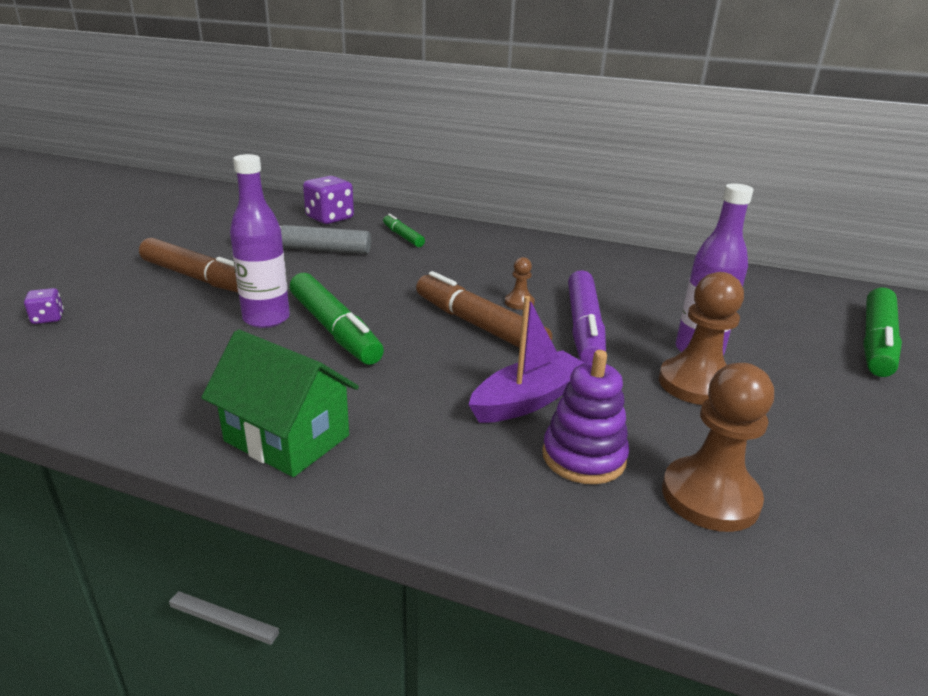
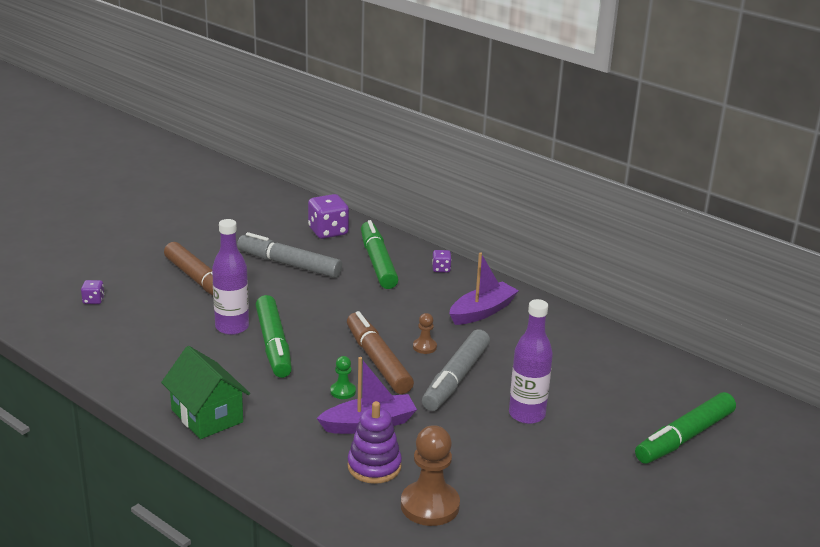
camera: 20 degrees right, 0 degrees up
green marker [383,214,425,247] -> green marker [361,220,399,289], size x1.79
purple marker [568,270,606,363] -> grey marker [422,329,490,411]
brown pawn [659,272,744,405] -> none
none -> green pawn [330,356,356,399]
none -> purple dice [432,250,452,273]
none -> purple boat [449,252,519,325]

